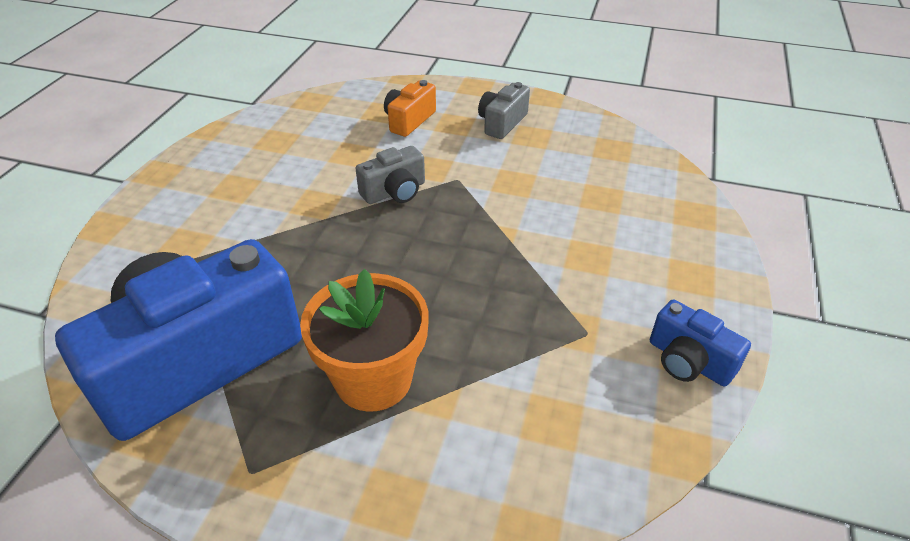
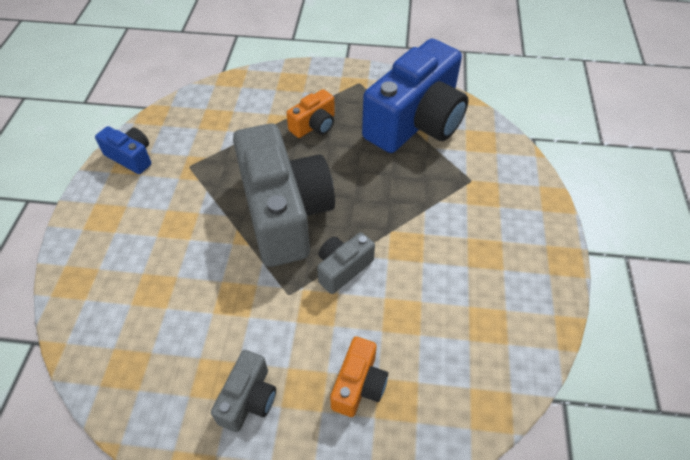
camera: 170 degrees right, 10 degrees up
orange flower pot [300,269,429,412] -> orange camera [286,89,335,138]
none -> grey camera [233,123,335,267]

